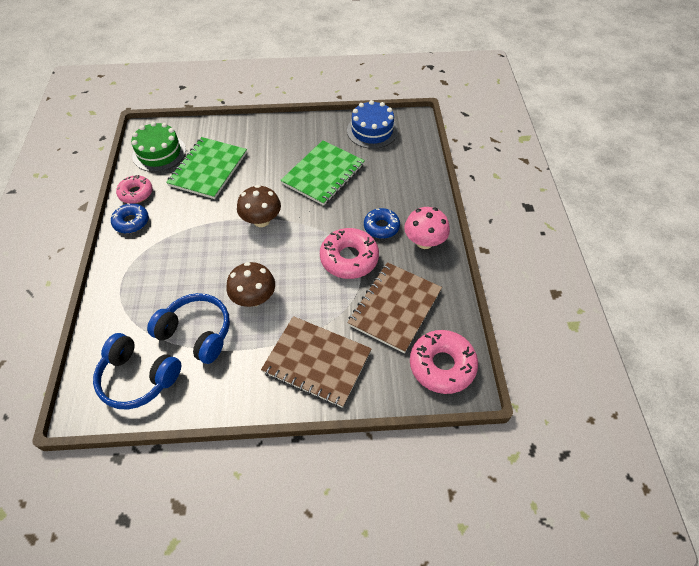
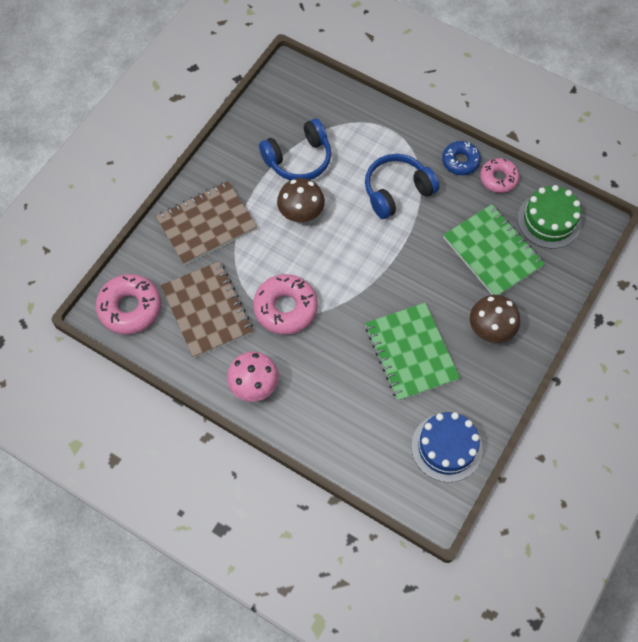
camera: 125 degrees right, 10 degrees up
blue headphones [93,333,181,409] -> blue headphones moved to [365,154,439,219]
brown mushroom [237,185,281,227] -> brown mushroom moved to [470,295,520,343]
blue donut [364,208,400,239] -> none

